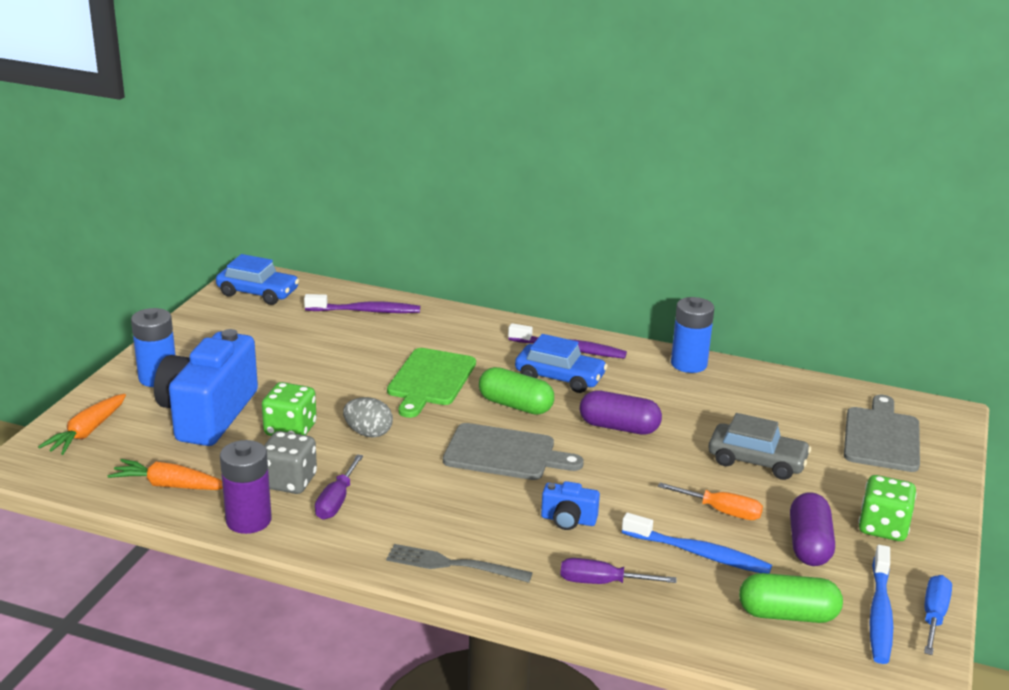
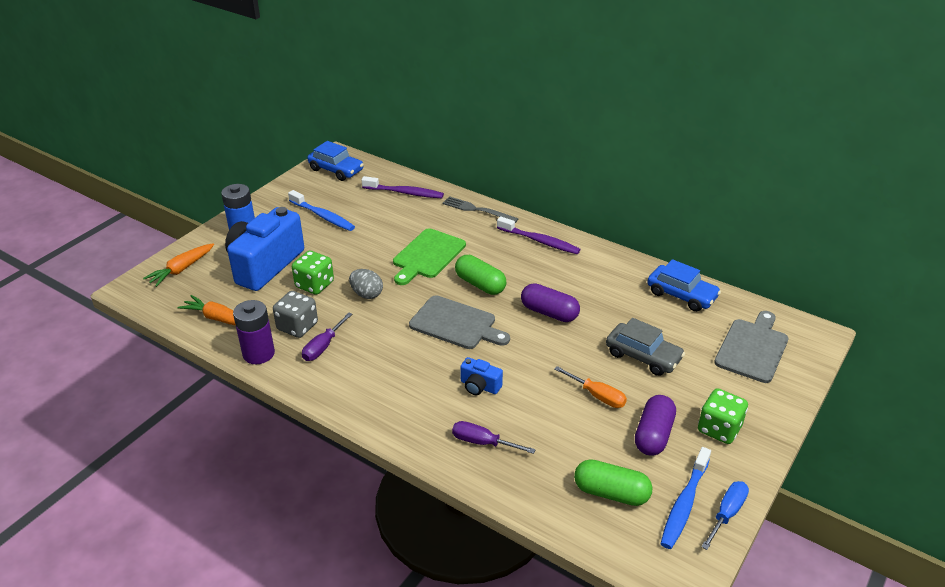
camera: 15 degrees right, 10 degrees up
grey fork [386,544,533,583] -> grey fork moved to [442,196,518,223]
blue car [515,334,608,393] -> blue car moved to [647,259,721,312]
blue toothbrush [622,513,772,574] -> blue toothbrush moved to [288,190,355,231]
blue battery [671,297,714,373] -> none

